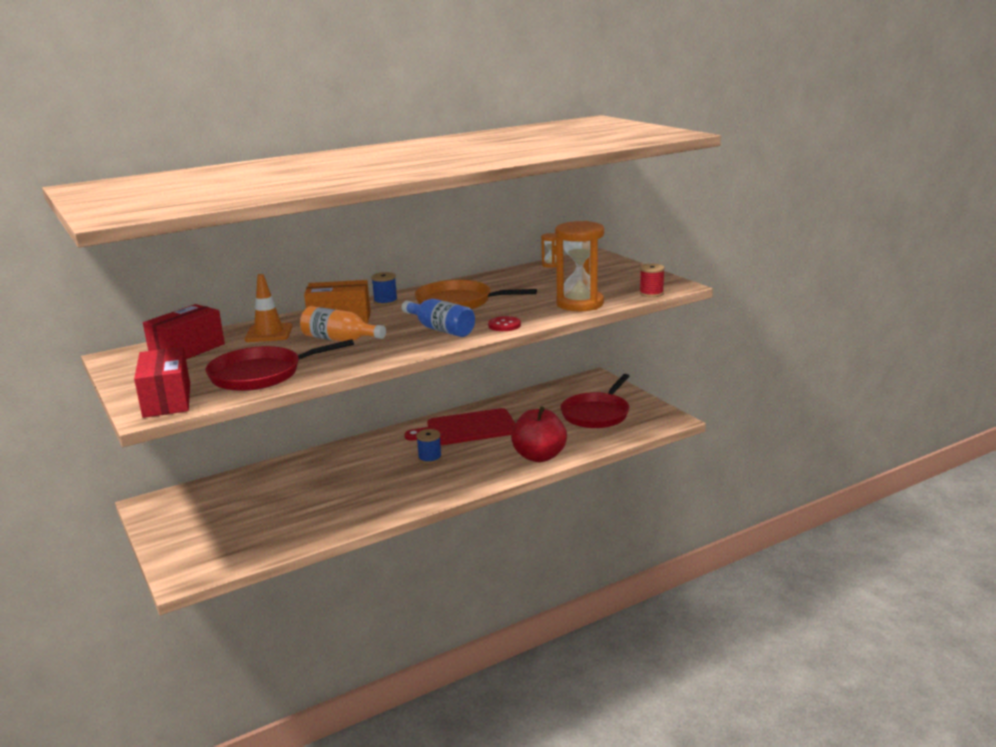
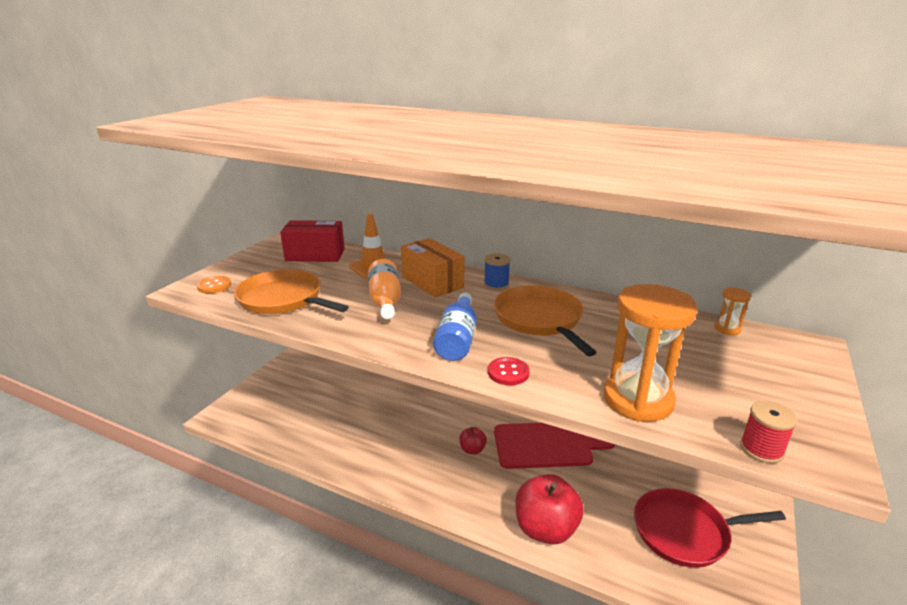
camera: 55 degrees right, 5 degrees up
red box [134,347,190,418] -> orange button [197,276,231,293]
red pan [206,339,354,391] -> orange pan [234,269,349,314]
red cutting board [405,408,515,445] -> red cutting board turned 135 degrees clockwise [494,423,615,469]
blue spool [416,429,442,464] -> red apple [459,427,487,454]

